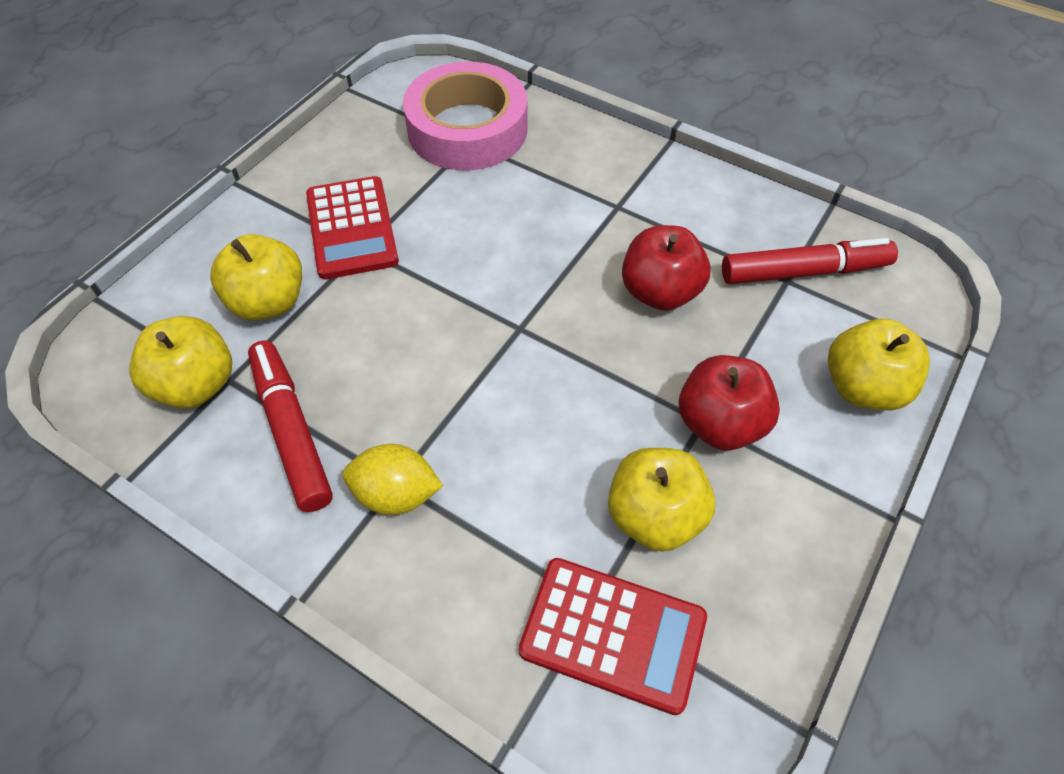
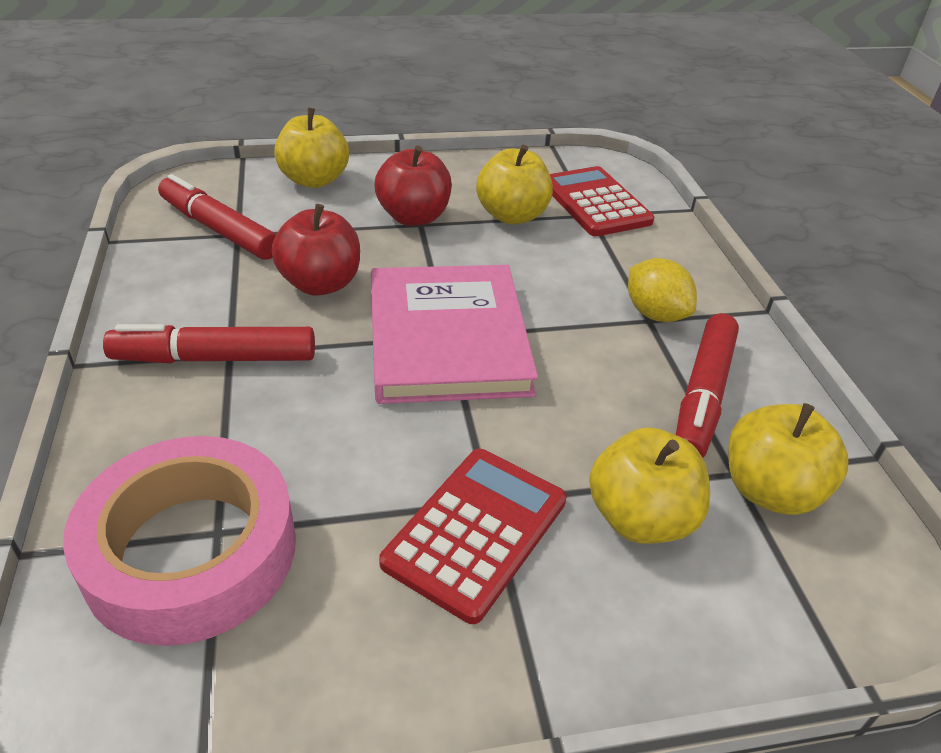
camera: 135 degrees left, 15 degrees down
none -> red marker [103,324,315,363]
none -> pink book [371,265,538,404]

